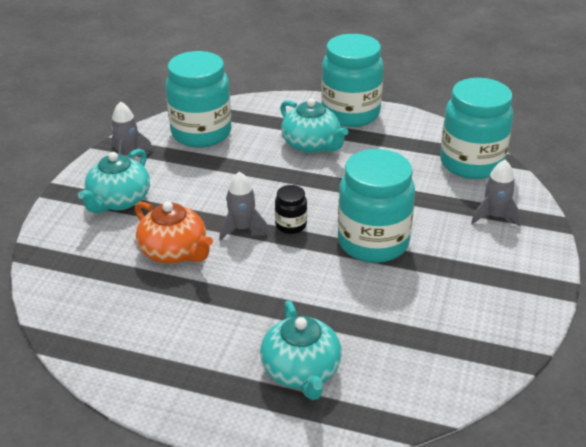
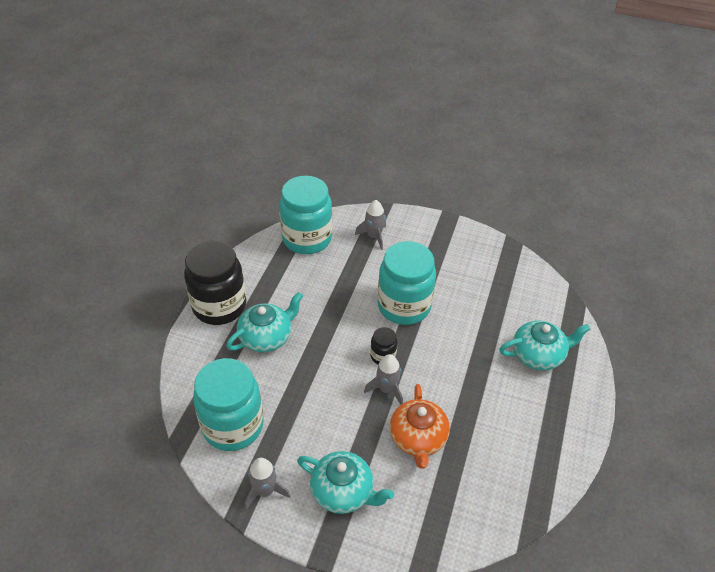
camera: 90 degrees left, 10 degrees up
orange teapot [135,201,213,263] -> orange teapot turned 135 degrees clockwise [390,384,450,468]
turquoise jar [321,34,384,127] -> black jar [184,241,246,325]

